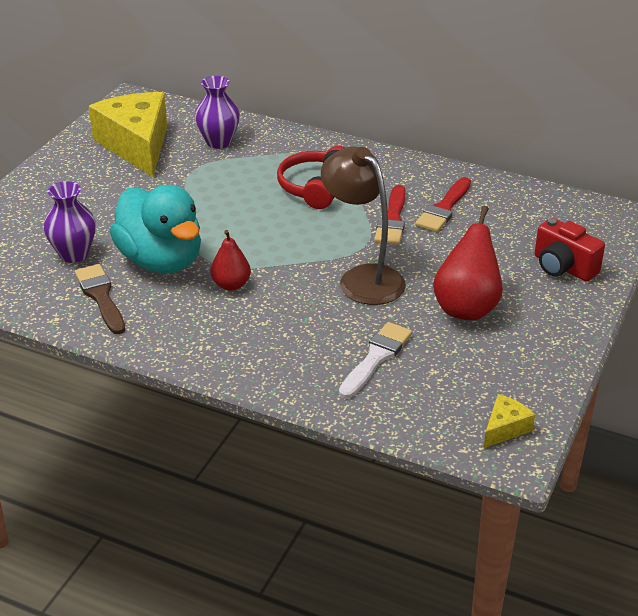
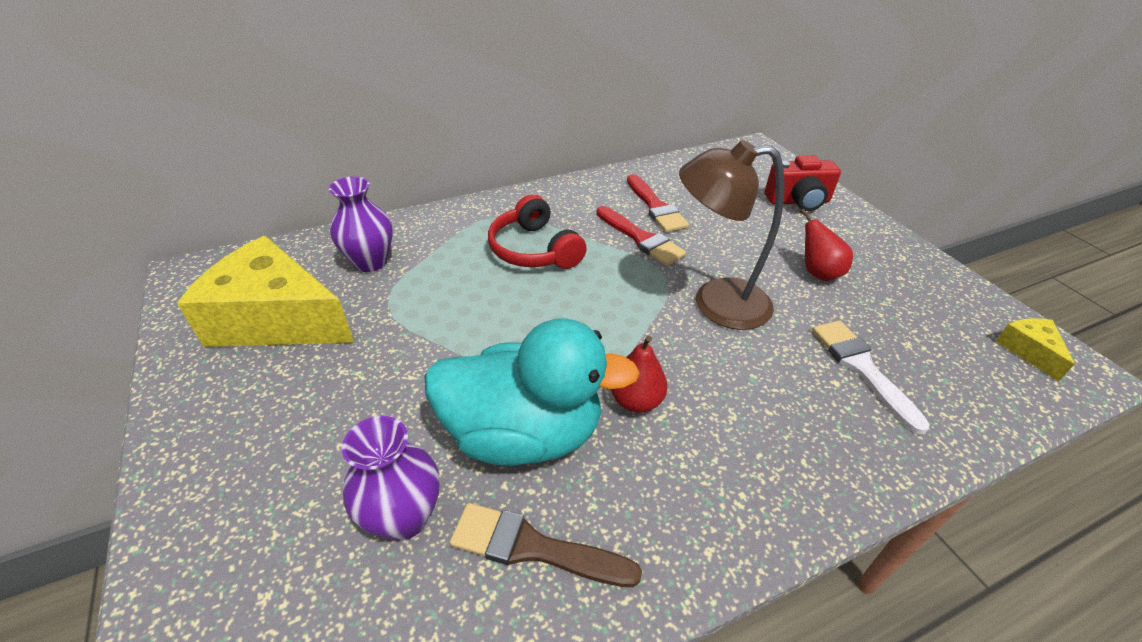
camera: 50 degrees left, 5 degrees up
red pear [433,206,503,320] -> red pear [800,209,853,281], size x0.60

